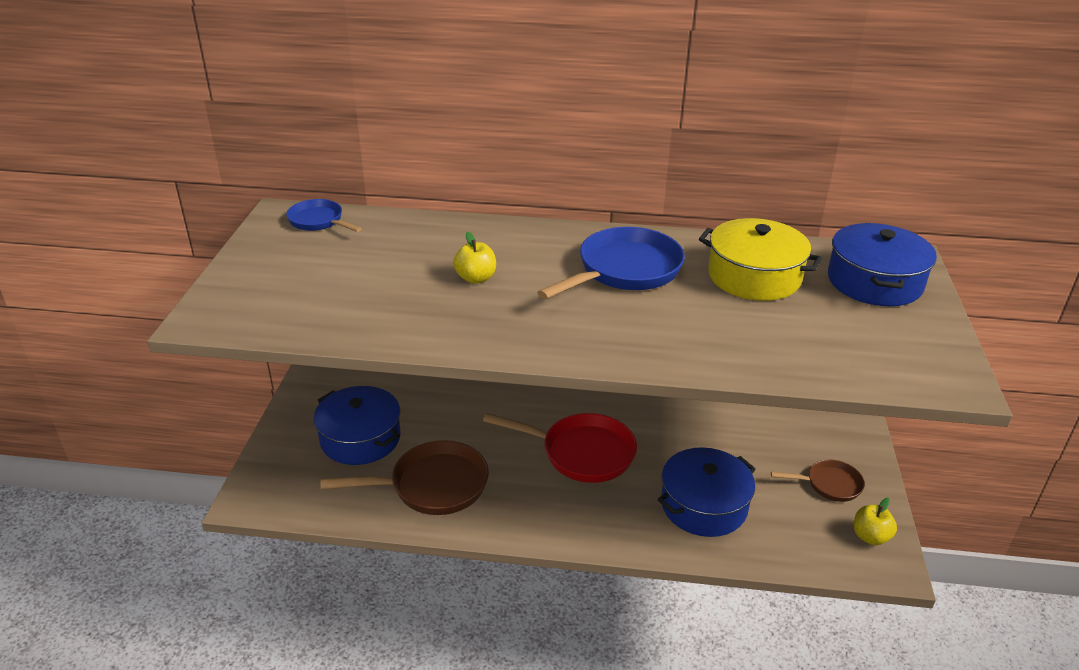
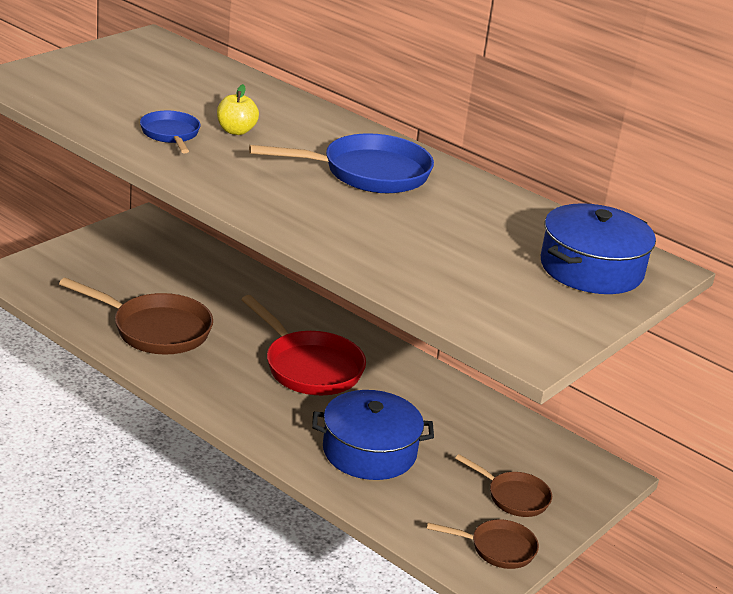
camera: 30 degrees right, 5 degrees down
blue pan [286,199,362,232] -> blue pan moved to [140,111,201,153]
blue pot [314,386,401,465] -> none
yellow pot [699,218,822,301] -> none
yellow apple [854,498,897,545] -> brown pan [427,519,539,569]

